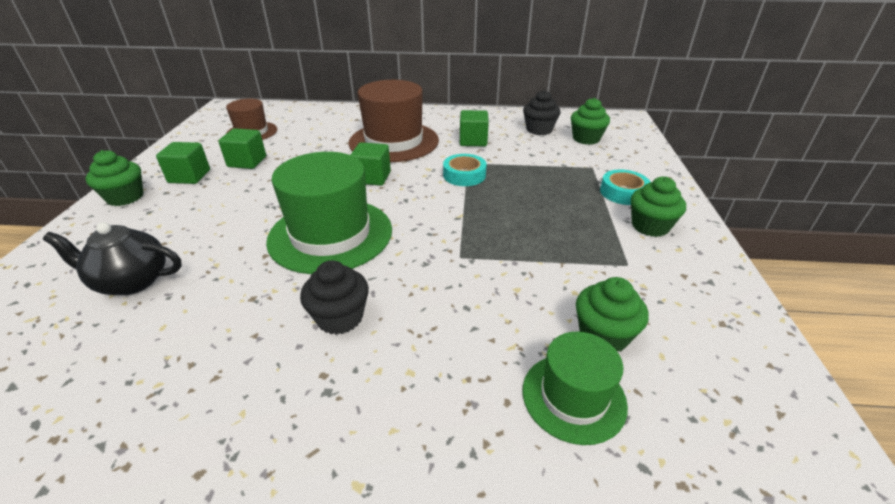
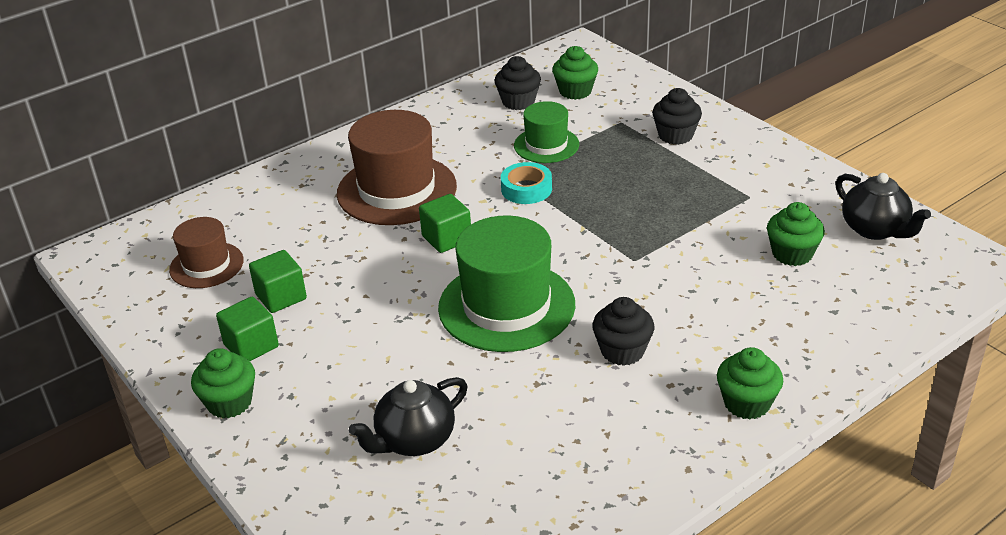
camera: 40 degrees left, 0 degrees up
green cube [460,110,489,146] -> none
green hat [523,332,628,445] -> green hat moved to [514,101,579,163]
turquoise tape [600,170,650,205] -> black cupcake [652,88,702,145]
green cupcake [631,177,686,237] -> green cupcake moved to [717,347,783,420]
none -> black teapot [835,173,931,240]

